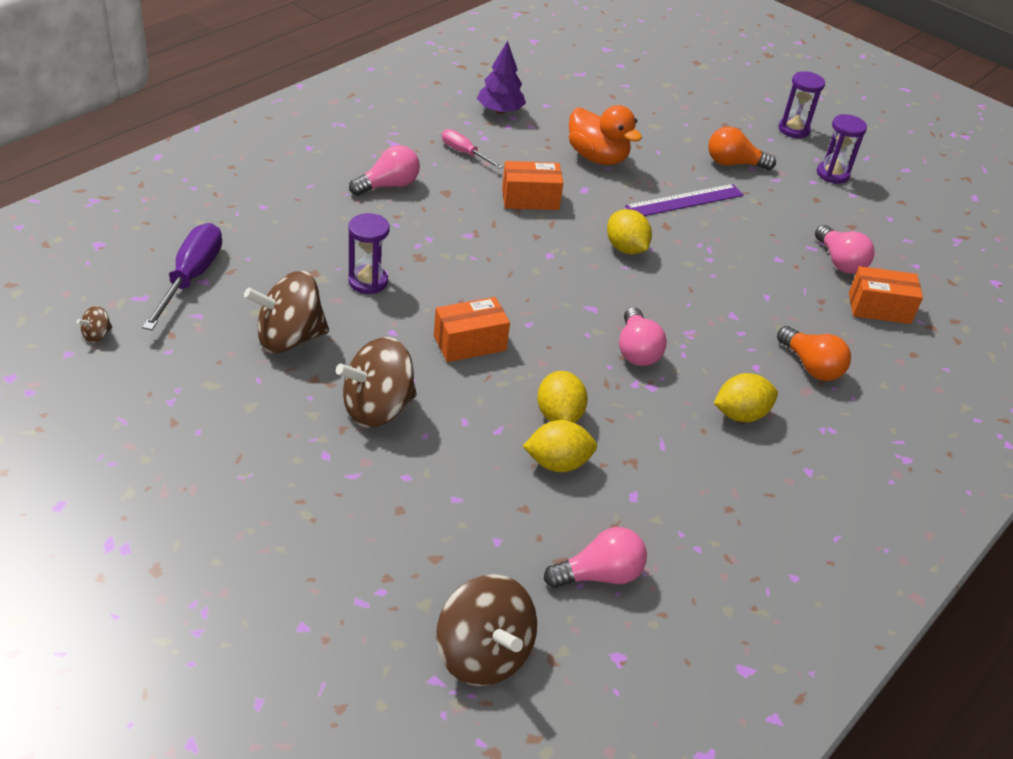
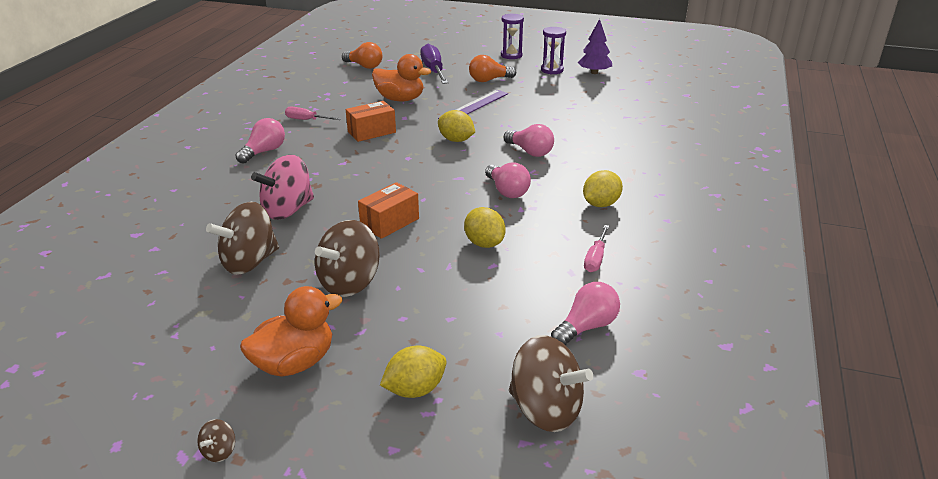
camera: 20 degrees left, 10 degrees down
brown spinning top [77,306,112,343] -> brown spinning top moved to [197,419,235,462]
purple screwdriver [142,223,222,330] -> purple screwdriver moved to [421,44,448,84]
purple hourglass [349,213,390,294] -> pink spinning top [251,155,314,220]
purple tree [477,41,526,114] -> purple tree moved to [577,19,612,74]
yellow lemon [523,420,597,472] -> yellow lemon moved to [380,346,447,398]
orange light bulb [777,326,851,381] -> orange light bulb moved to [342,42,382,69]
pink light bulb [815,225,875,274] -> pink light bulb moved to [504,124,554,157]
orange box [849,266,923,324] -> none
none -> orange duck [240,286,343,377]
none -> pink screwdriver [584,225,609,272]

